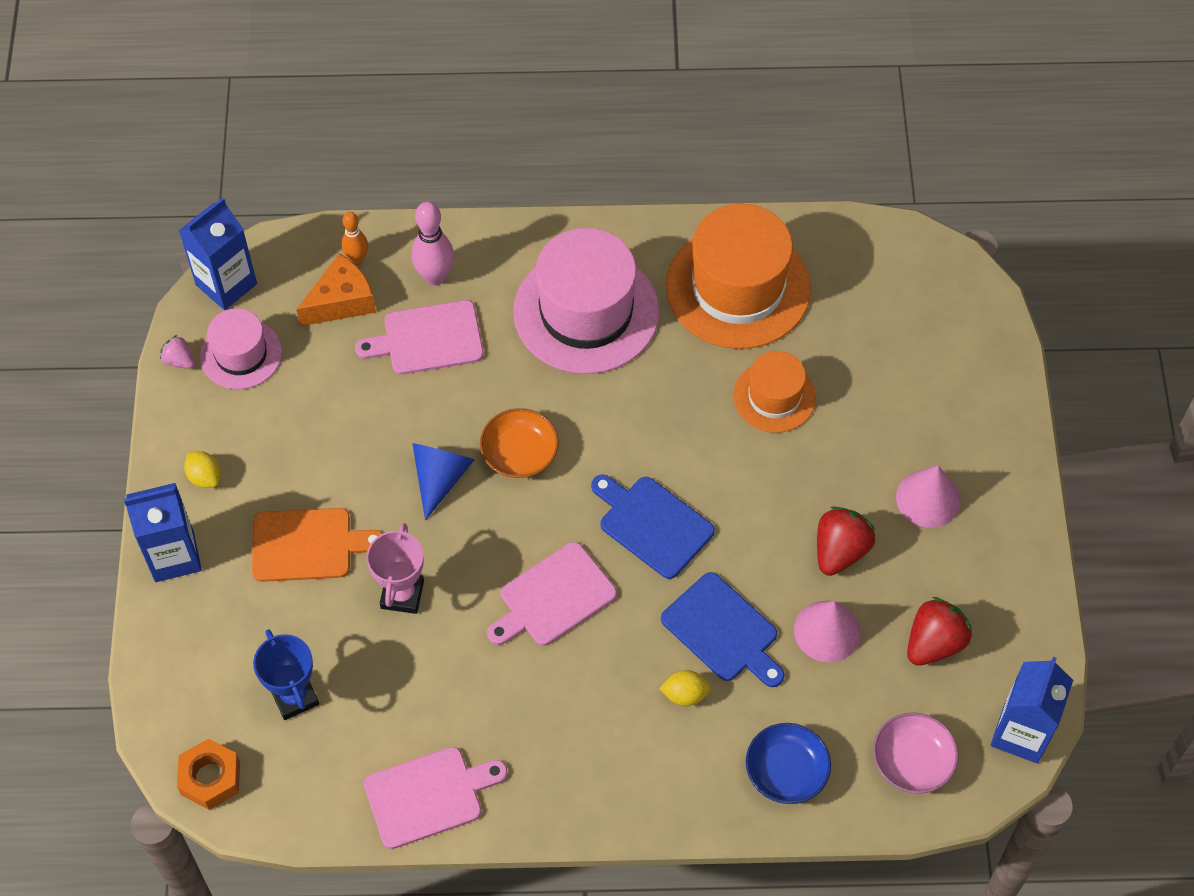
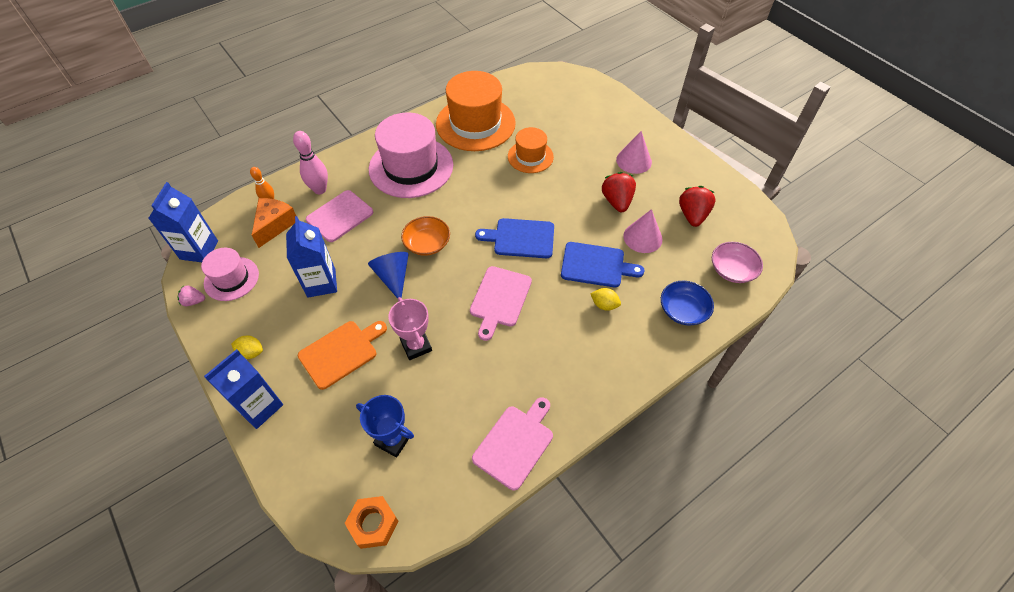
camera: 35 degrees left, 5 degrees down
yellow lemon [659,670,711,706] -> yellow lemon turned 60 degrees clockwise [591,288,621,311]
blue carton [991,657,1073,763] -> blue carton moved to [286,216,337,298]

